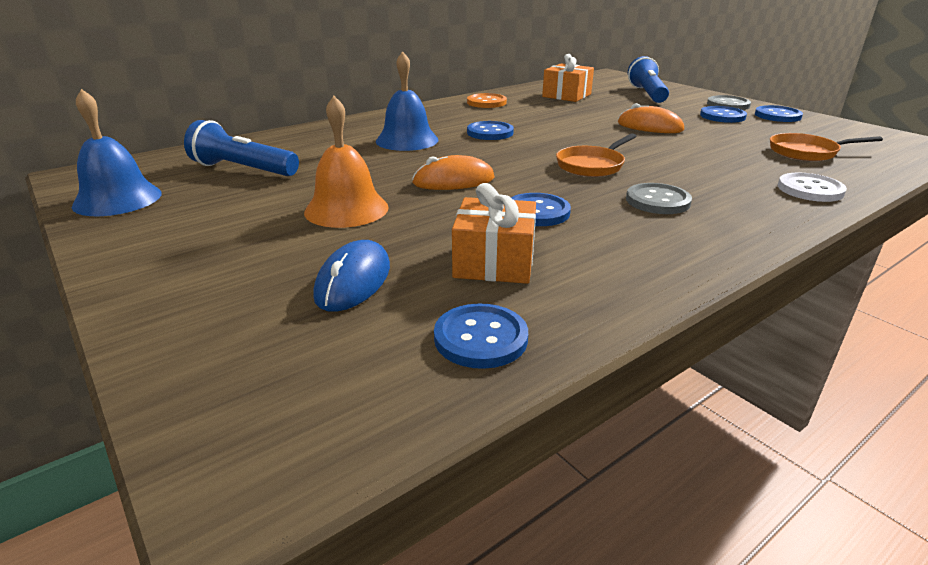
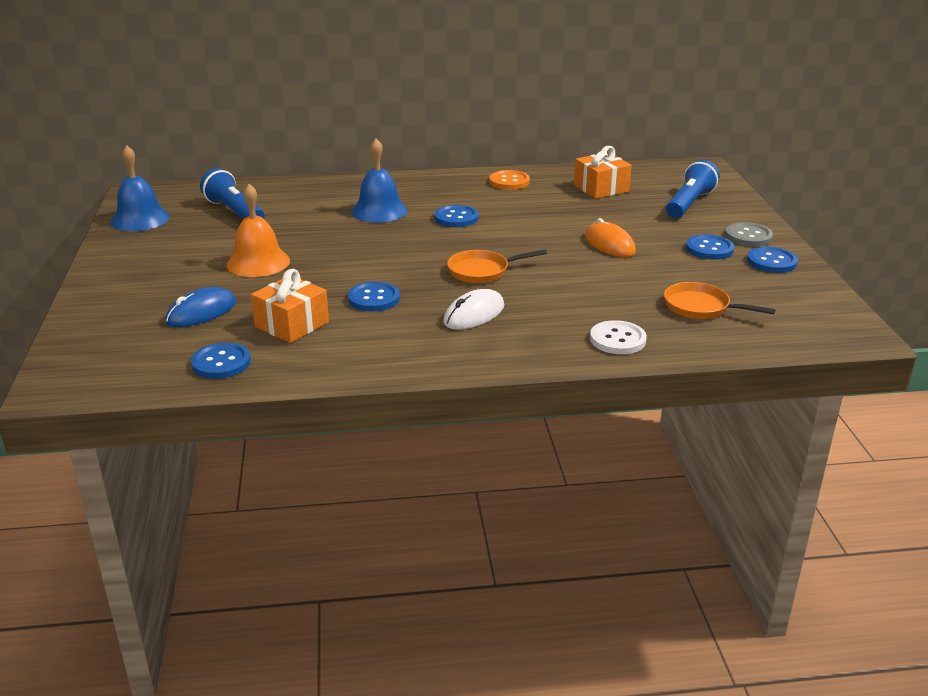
camera: 30 degrees right, 0 degrees up
orange mouse [412,155,494,190] -> none
grey button [626,183,692,214] -> white mouse [443,289,504,330]

